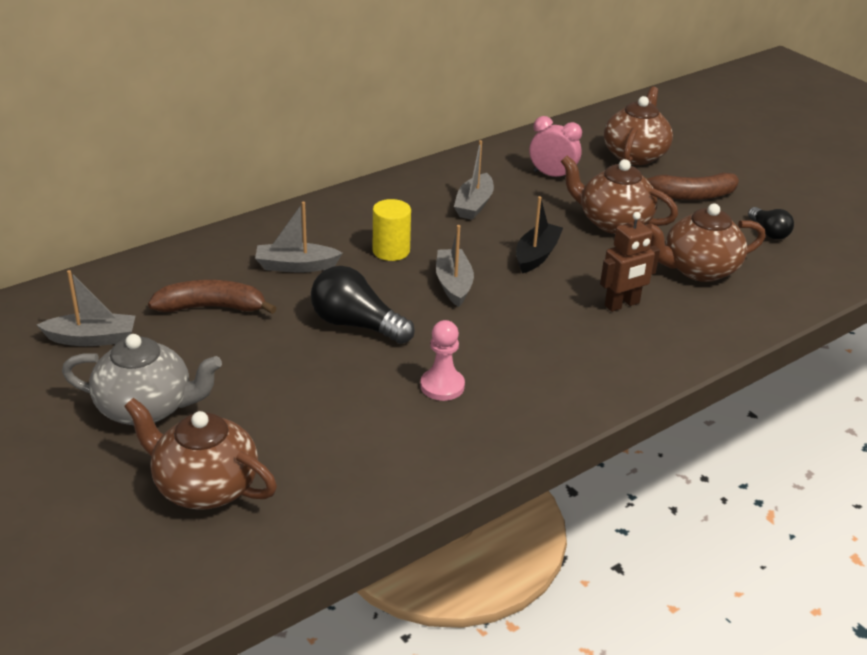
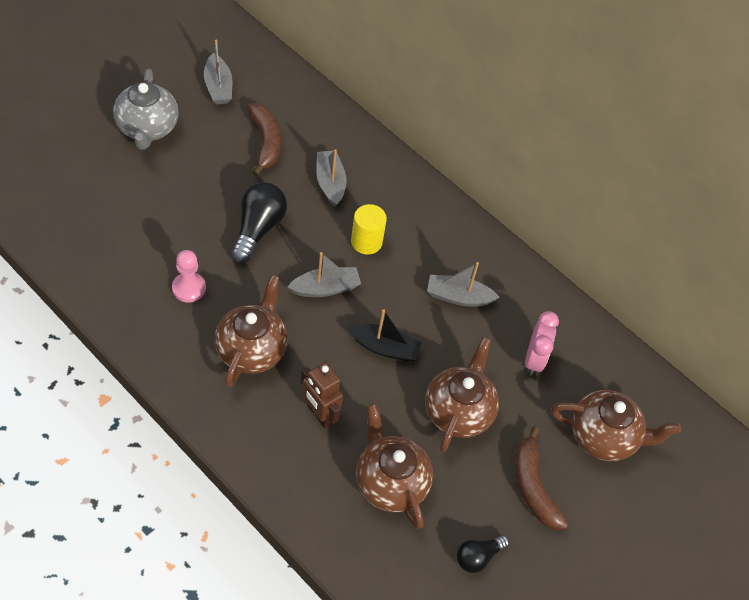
camera: 75 degrees right, 20 degrees up
brown teapot [124,398,277,510] -> brown teapot moved to [214,275,288,387]

